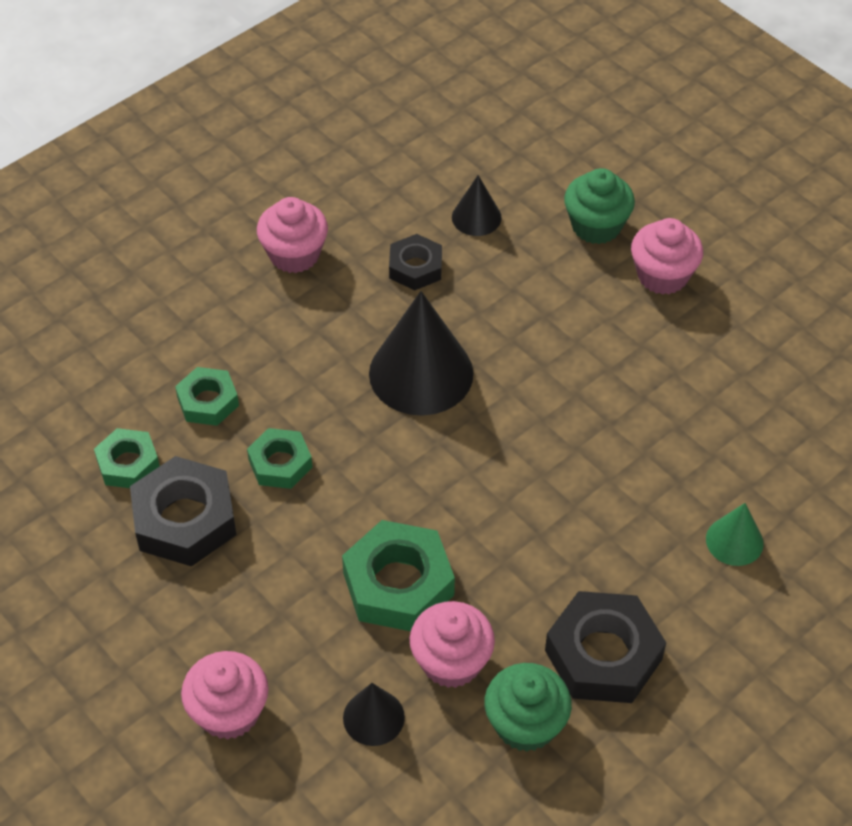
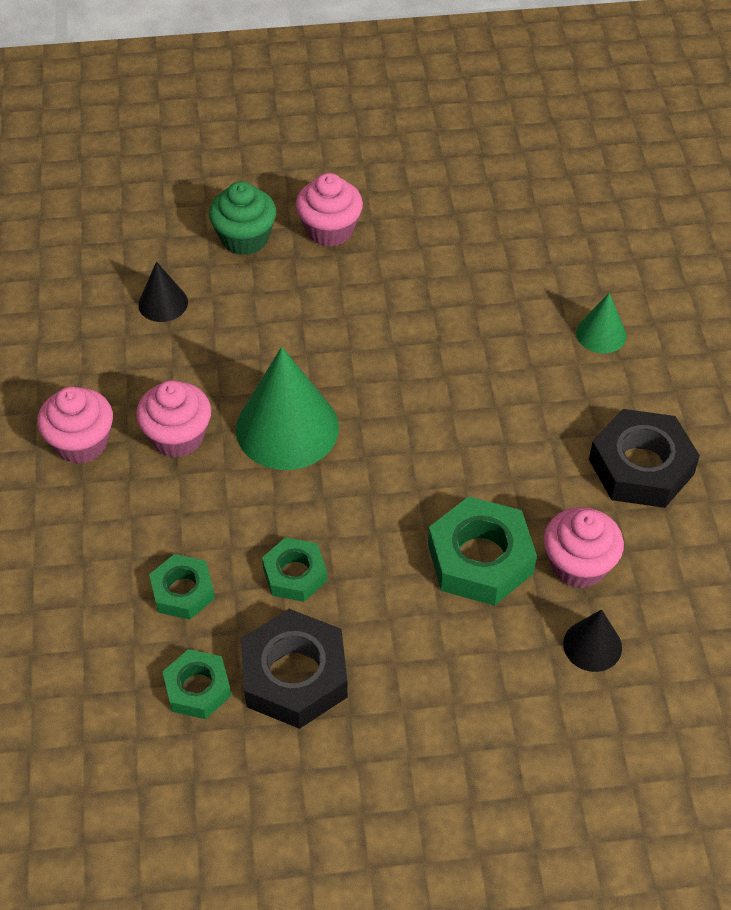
camera: 55 degrees left, 0 degrees up
pink cupcake [181,651,268,740] -> pink cupcake moved to [136,380,211,458]
black cone [369,291,474,416] -> green cone [236,347,339,470]
black nut [389,234,442,290] -> none
green cupcake [484,663,572,752] -> none

